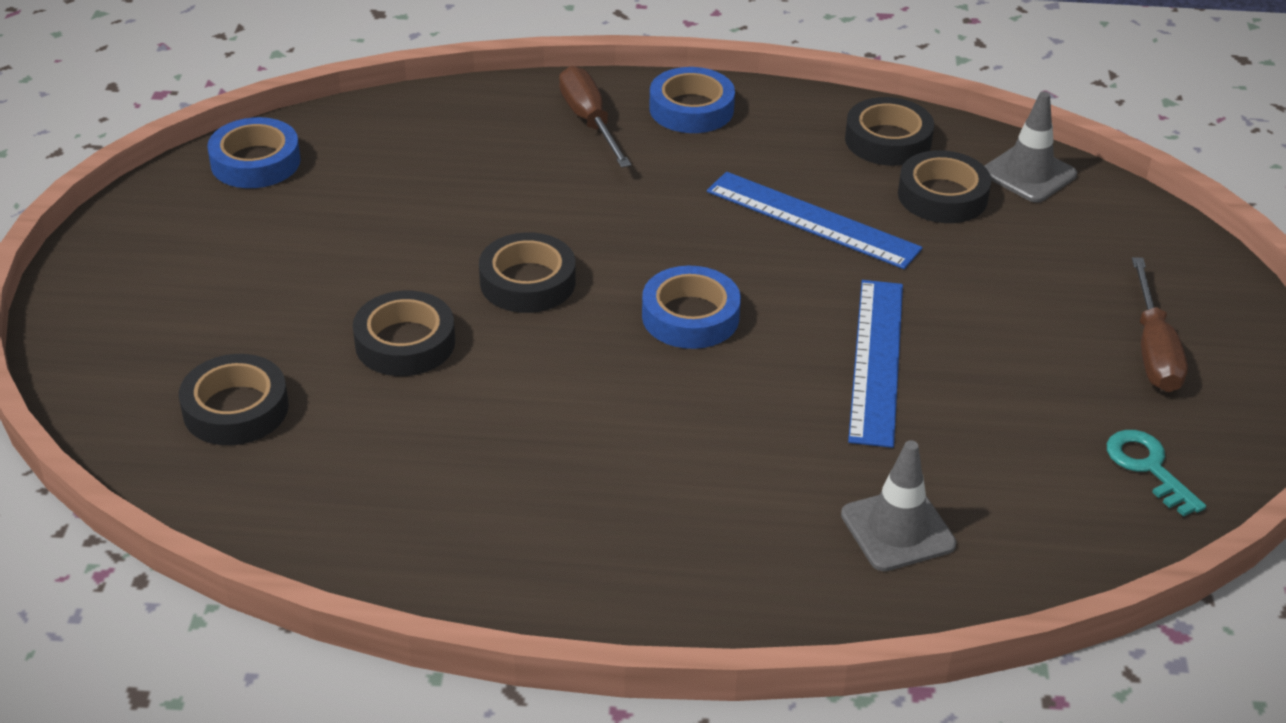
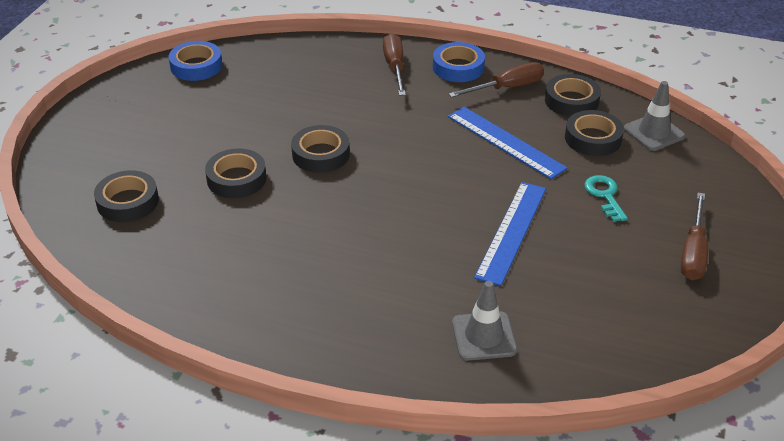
camera: 15 degrees right, 0 degrees up
blue tape [642,266,741,349] -> none
turquoise key [1107,430,1206,517] -> turquoise key moved to [585,175,628,222]
none -> brown screwdriver [449,62,544,98]

